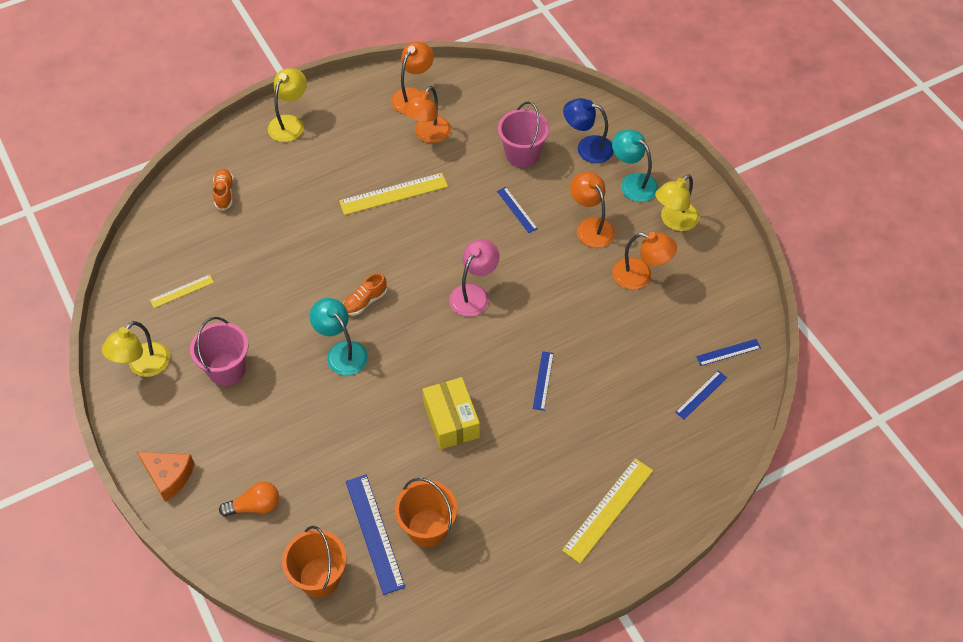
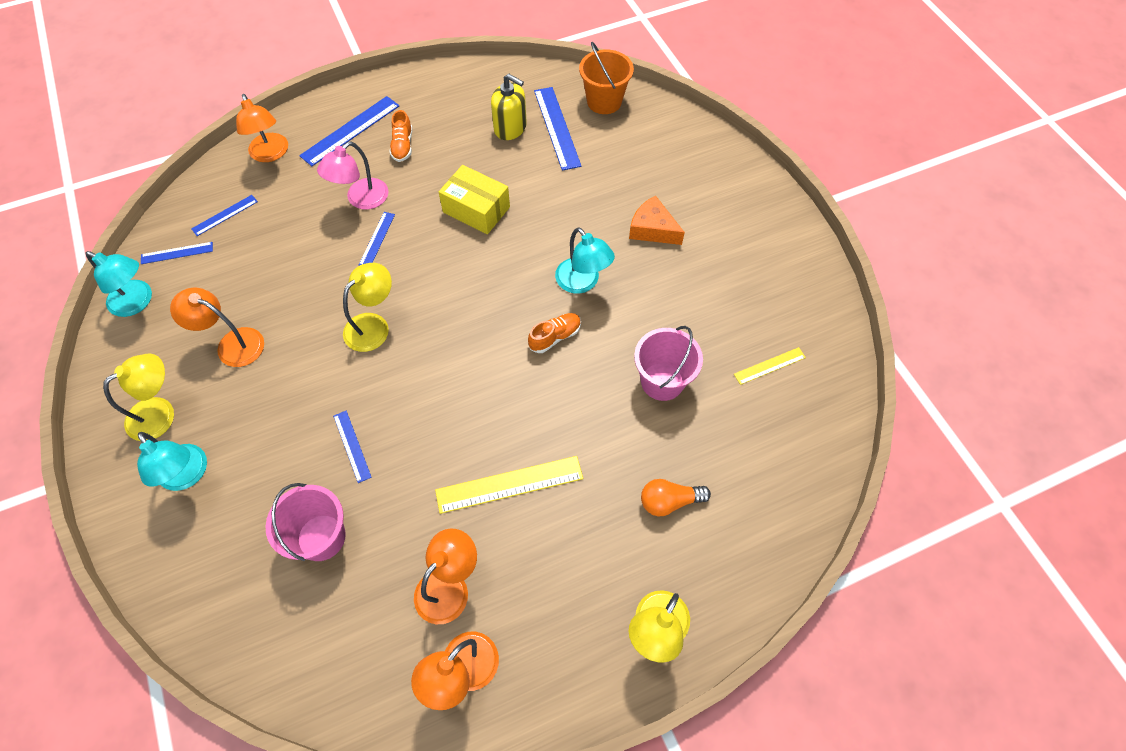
camera: 175 degrees left, 5 degrees up
yellow lamp [102,321,170,377] -> yellow lamp moved to [343,263,392,352]
orange cheese [137,452,195,502] -> orange cheese moved to [629,196,685,245]
pink bucket [190,317,248,386] -> pink bucket moved to [634,326,703,401]
orange shoe [213,169,234,210] -> orange shoe moved to [390,110,412,162]
orange light bulb [219,482,279,517] -> orange light bulb moved to [641,479,711,516]
orange bucket [395,478,457,547] -> yellow soap dispenser [491,74,527,140]
yellow box [422,377,480,450] -> yellow box turned 45 degrees counterclockwise [439,165,510,234]
pink lamp [449,239,499,317] -> pink lamp moved to [317,142,389,209]
yellow ruler [562,458,653,563] -> blue ruler [299,96,399,166]
blue lamp [563,98,614,163] -> none
orange lamp [570,172,615,248] -> orange lamp moved to [236,94,288,162]
none -> turquoise lamp [85,251,152,317]

